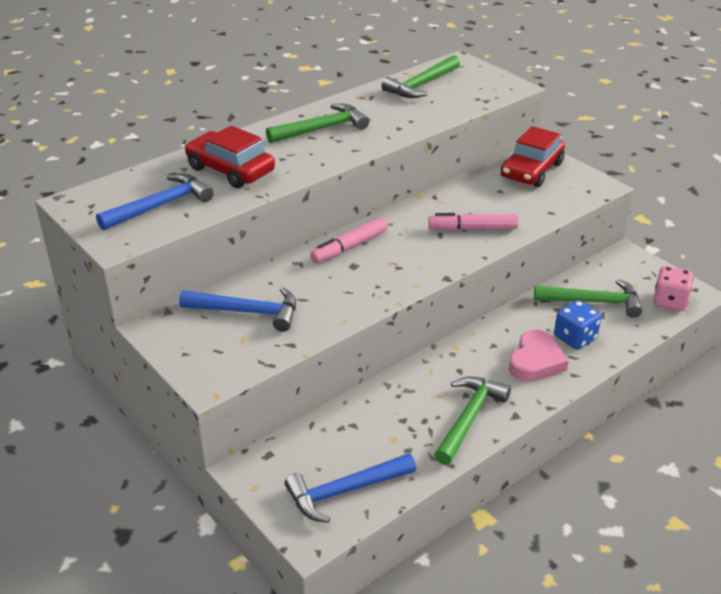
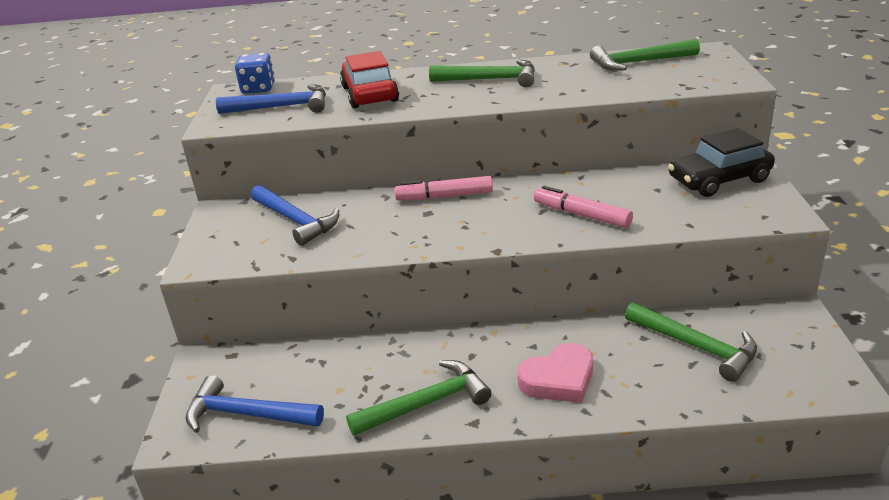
camera: 40 degrees right, 5 degrees down
red car [501,126,565,187] -> black car [668,128,775,197]
blue dice [554,300,602,350] -> blue dice moved to [235,53,275,94]
pink dice [653,266,693,311] -> none

